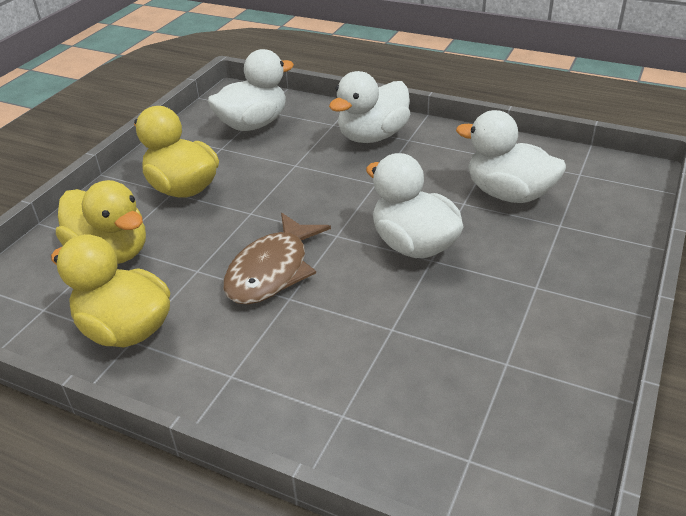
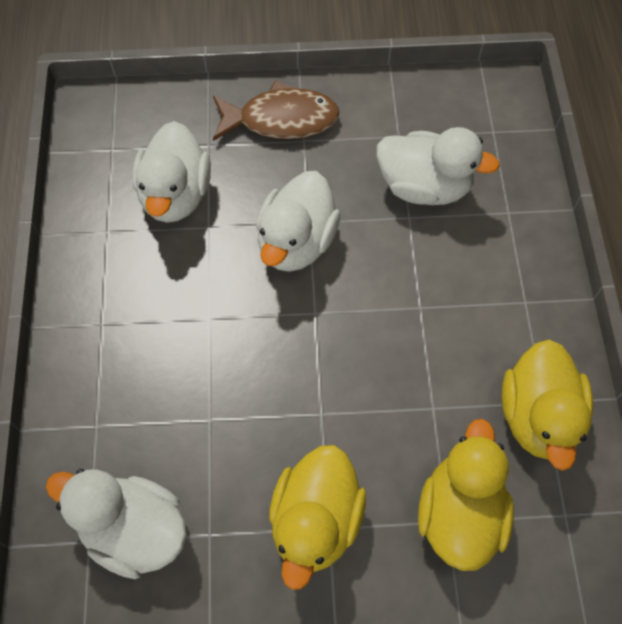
camera: 120 degrees left, 25 degrees up
brown fish [223,213,331,305] -> brown fish moved to [213,80,340,141]
white duck [329,71,410,143] -> white duck moved to [376,127,500,205]

